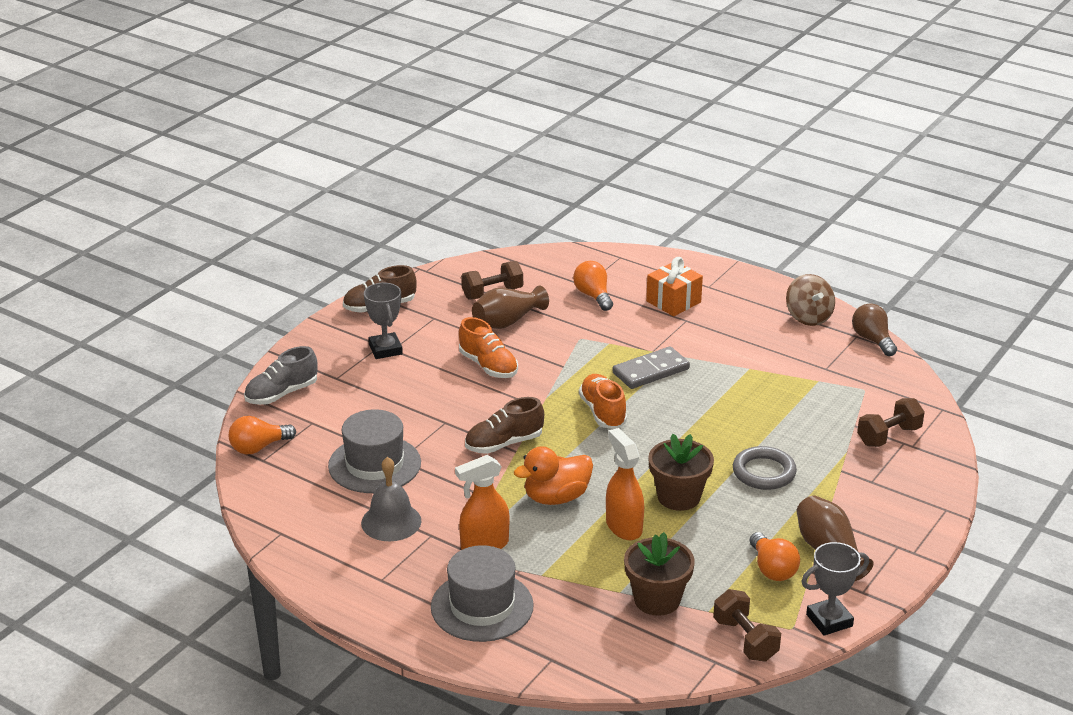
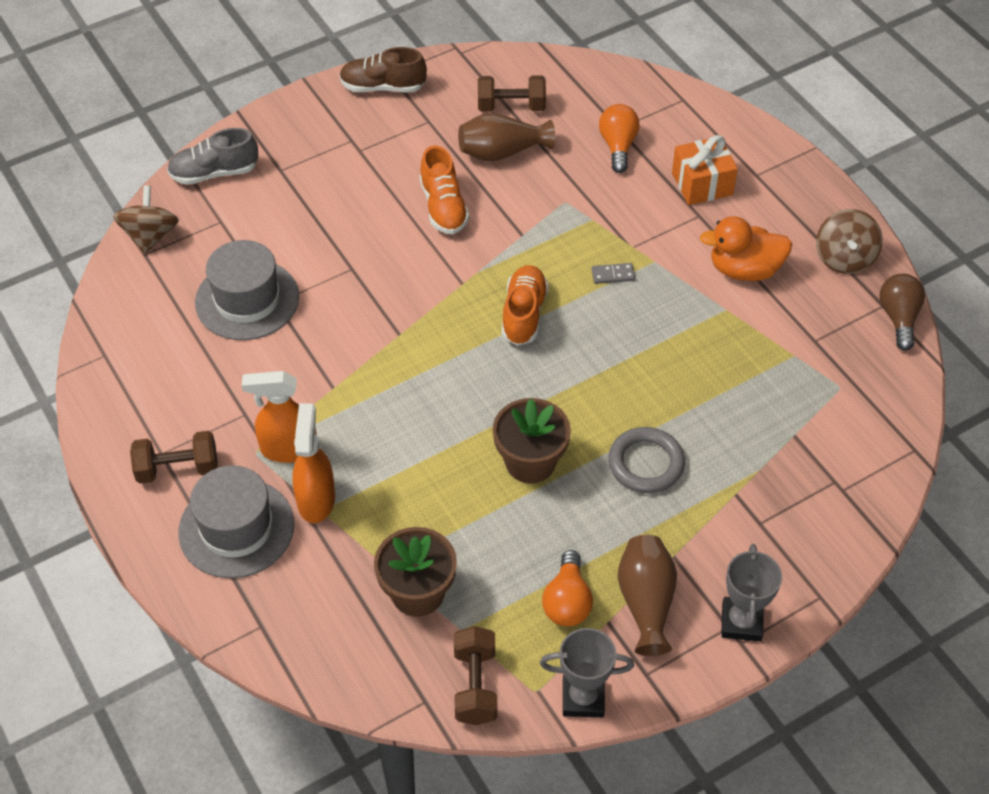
camera: 25 degrees right, 20 degrees up
orange light bulb [229,416,296,454] -> brown spinning top [113,186,179,254]
grey bell [361,457,422,541] -> none
grey trophy [364,283,403,359] -> grey trophy moved to [721,544,782,641]
brown shoe [465,397,544,454] -> none
orange duck [514,446,593,505] -> orange duck moved to [700,216,792,281]
orange spray bottle [606,428,644,540] -> orange spray bottle moved to [292,403,335,523]
grey domino [612,346,690,389] -> grey domino [592,263,635,284], size x0.49
brown dumbbell [857,398,925,447] -> brown dumbbell moved to [130,431,218,484]

